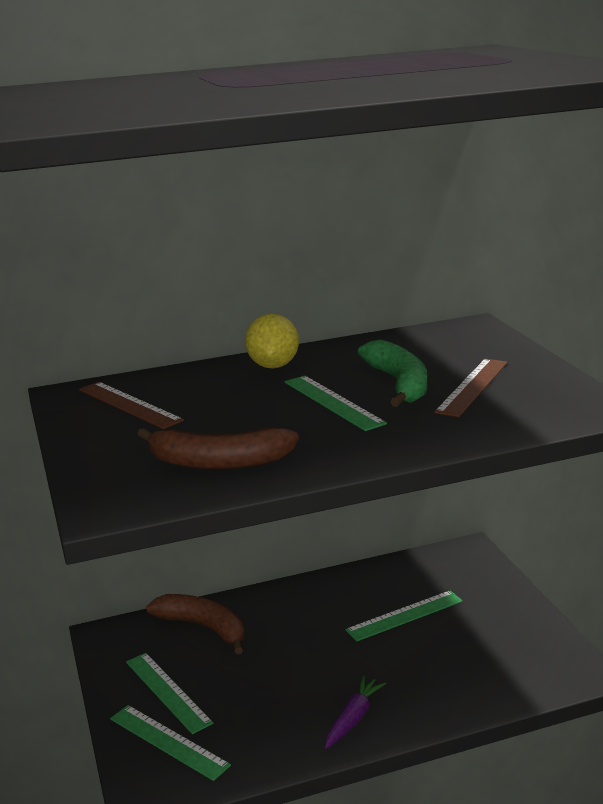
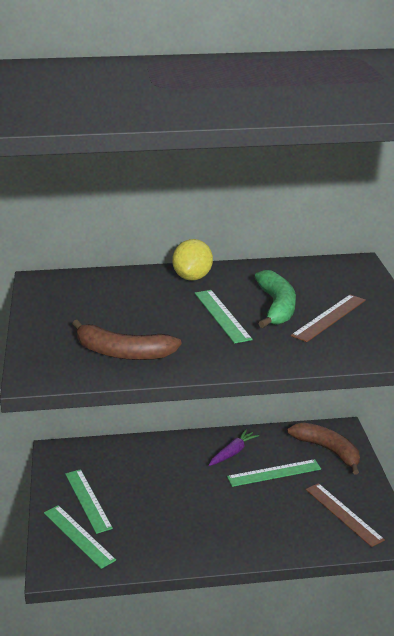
camera: 10 degrees right, 5 degrees up
brown ruler [79,382,184,429] -> brown ruler moved to [306,483,385,547]
brown banana [146,594,244,654] -> brown banana moved to [287,422,360,475]
purple carrot [325,676,386,749] -> purple carrot moved to [209,429,259,466]

